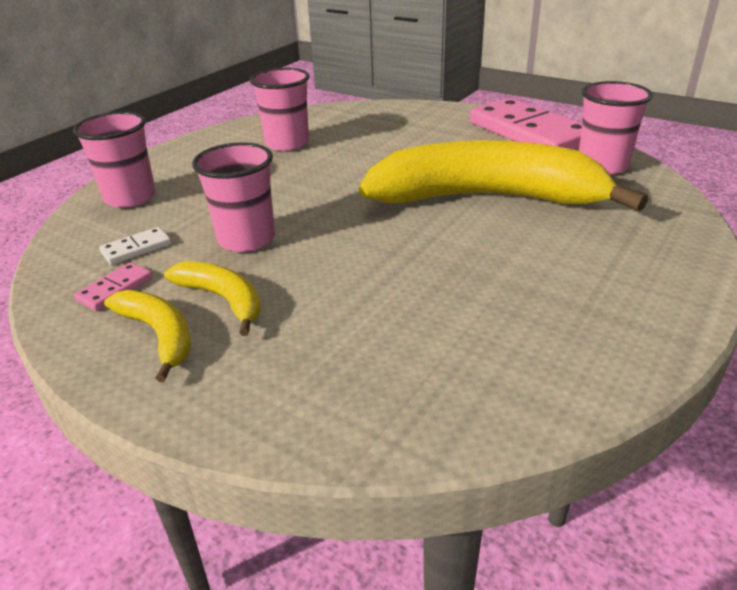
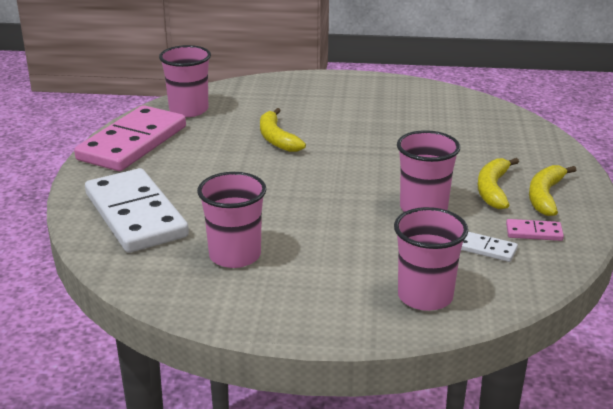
camera: 120 degrees left, 5 degrees down
yellow banana [359,140,648,212] -> yellow banana [260,108,306,152], size x0.44
none -> white domino [85,168,189,253]

